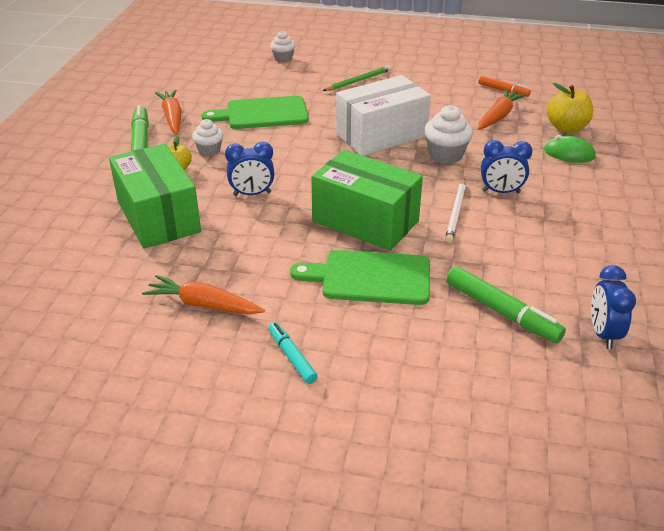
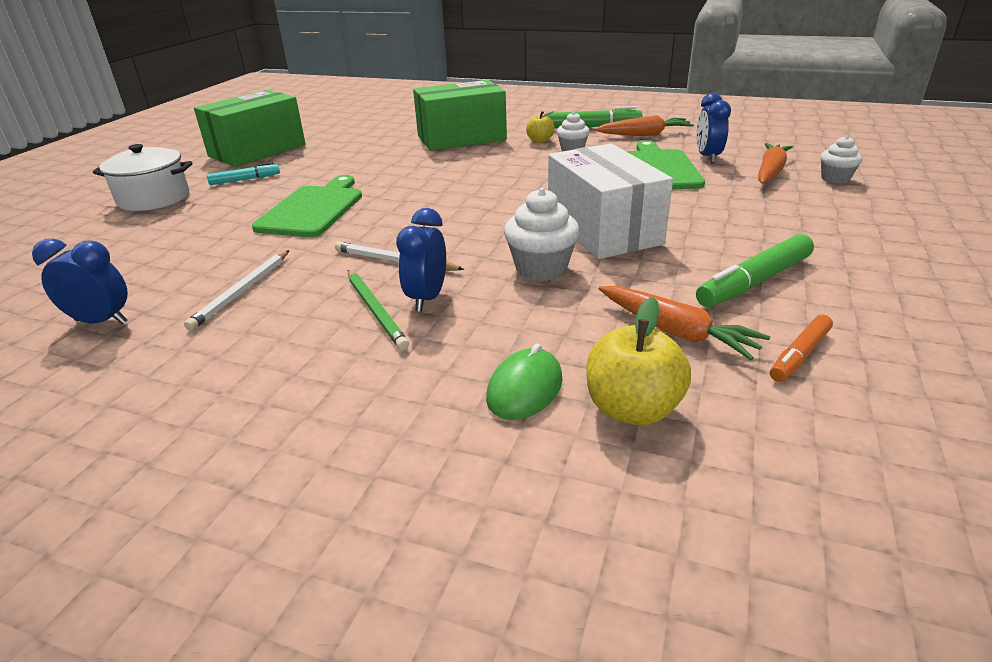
camera: 100 degrees right, 5 degrees down
orange carrot [142,275,265,314] -> orange carrot moved to [758,143,793,184]
blue clock [225,142,274,196] -> blue clock moved to [696,93,731,163]
green box [311,150,423,251] -> green box moved to [194,90,306,167]
green pencil [323,65,391,91] -> green pencil moved to [348,270,409,350]
green marker [446,266,566,343] -> green marker moved to [696,234,814,307]
none -> white pot [93,144,193,211]
none -> white pencil [184,250,289,330]

